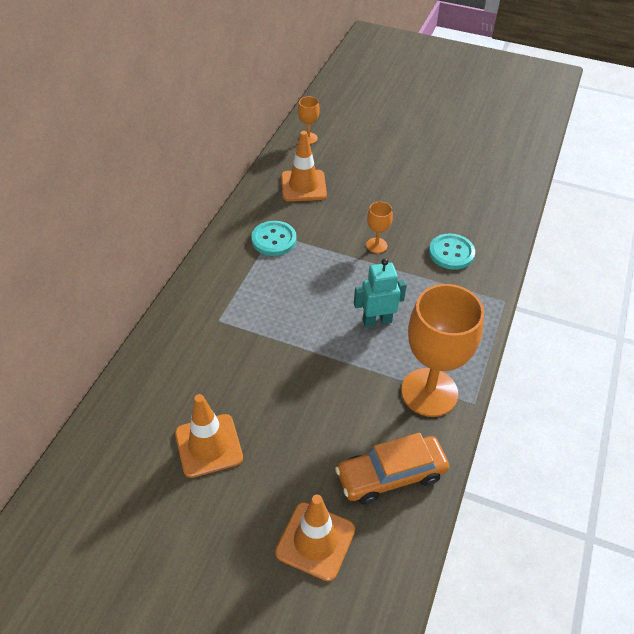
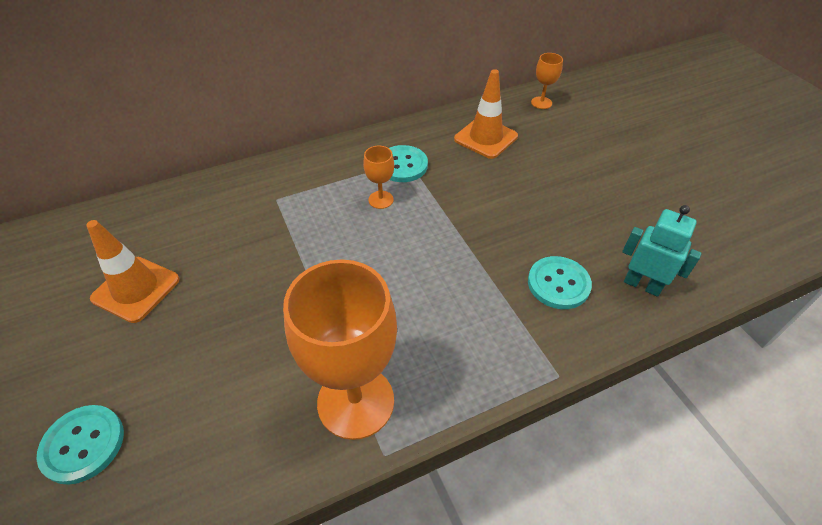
camera: 45 degrees right, 0 degrees up
orange traffic cone [275,495,355,581] -> turquoise button [36,405,124,485]
orange car [335,433,449,505] -> none
turquoise robot [354,258,407,327] -> turquoise robot moved to [622,205,702,297]
orange goblet [366,201,393,253] -> orange goblet moved to [363,146,394,209]

